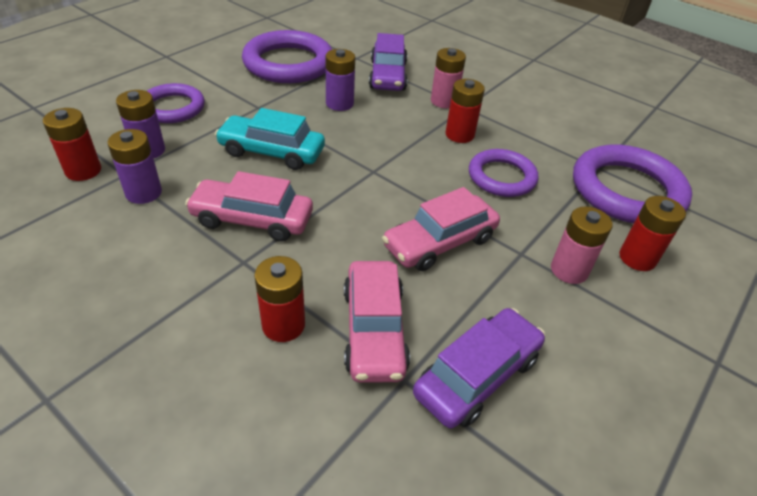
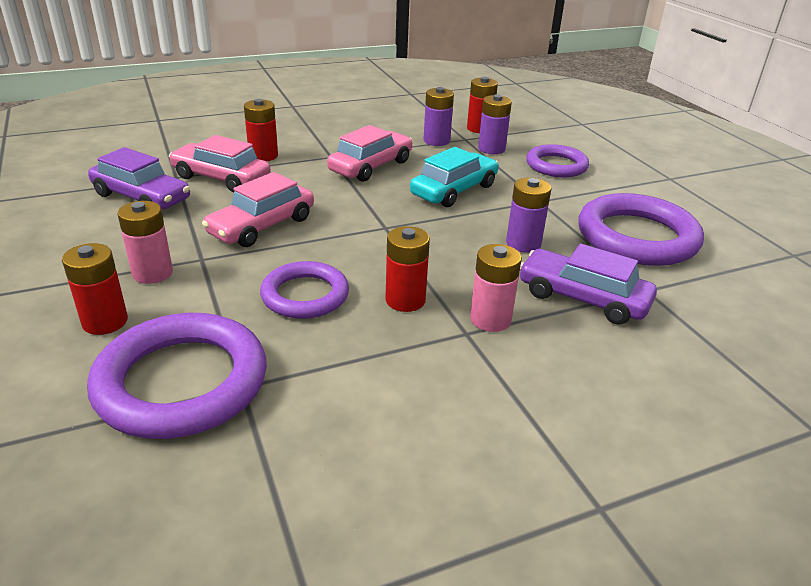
camera: 120 degrees right, 10 degrees down
pink car [382,187,500,271] -> pink car turned 135 degrees counterclockwise [202,172,314,247]
purple car [413,308,545,429] -> purple car turned 45 degrees counterclockwise [88,147,190,209]

